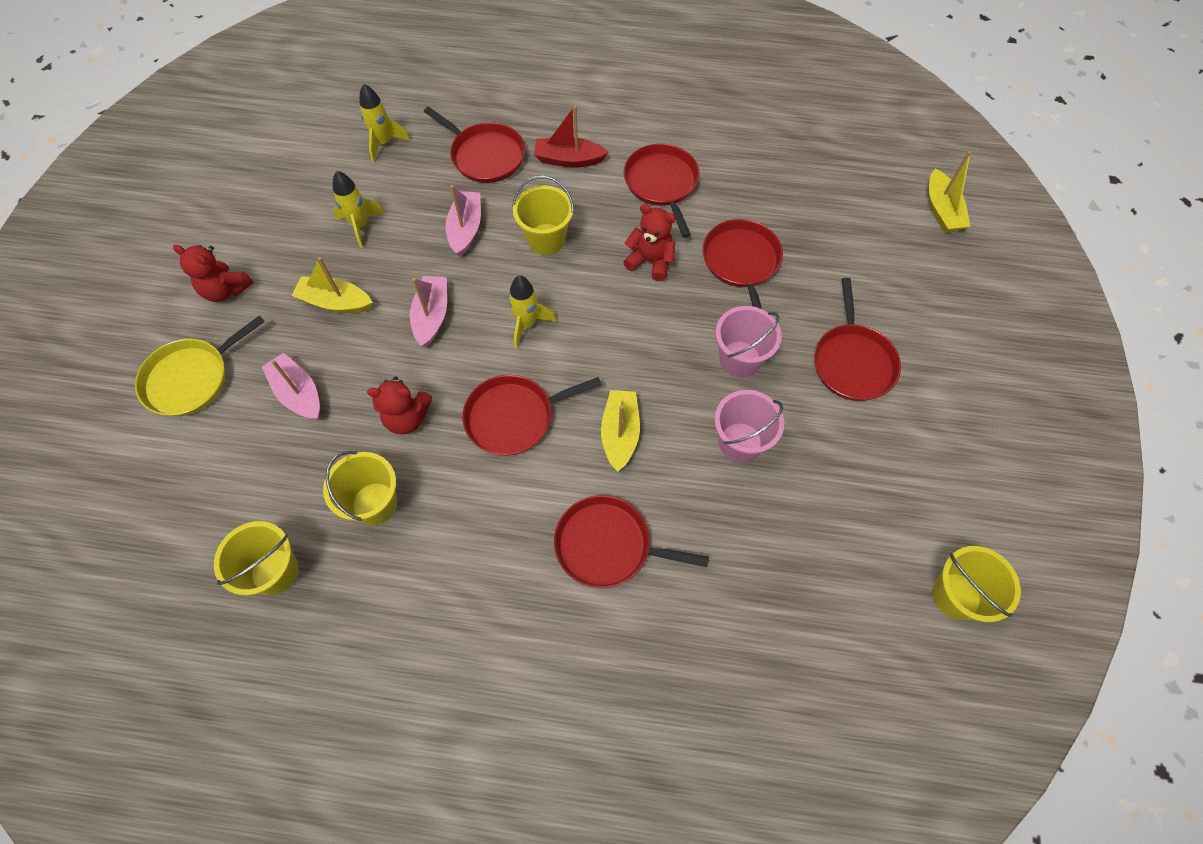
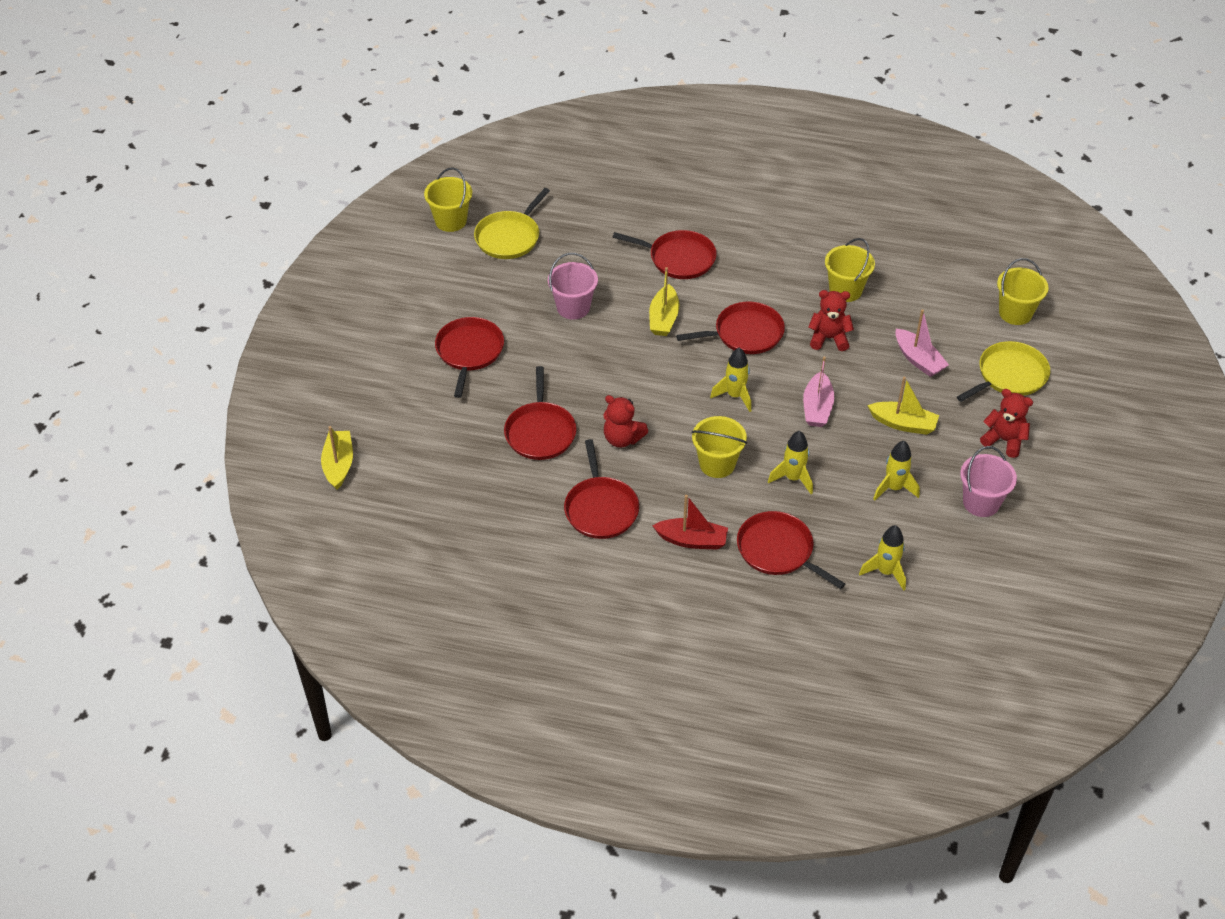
camera: 175 degrees left, 15 degrees down
yellow bucket [214,521,299,595] -> yellow bucket moved to [997,258,1049,325]
pink boat [446,185,481,257] -> yellow rocket [768,431,813,494]
pink bucket [715,306,782,378] -> pink bucket moved to [960,446,1017,517]
none -> yellow pan [474,188,550,259]

